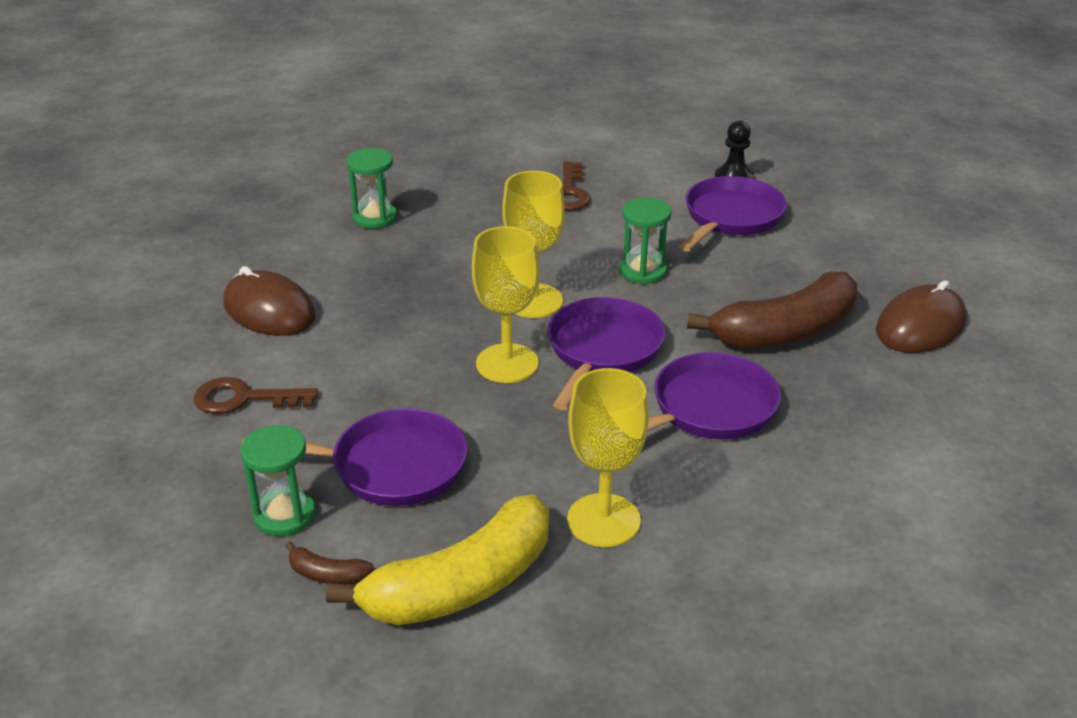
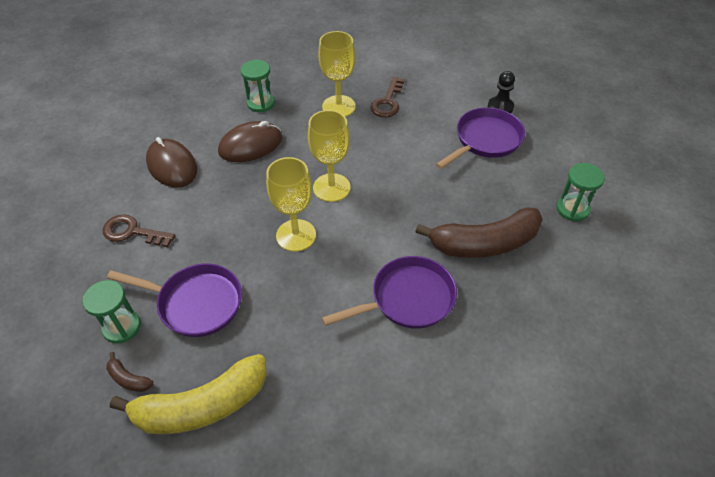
camera: 15 degrees right, 15 degrees up
purple pan [547,297,665,410] -> none
yellow goblet [567,368,649,547] -> yellow goblet moved to [318,31,356,117]
green hourglass [619,198,671,284] -> green hourglass moved to [556,163,605,221]
brown mouse [876,280,967,353] -> brown mouse moved to [218,121,282,162]

